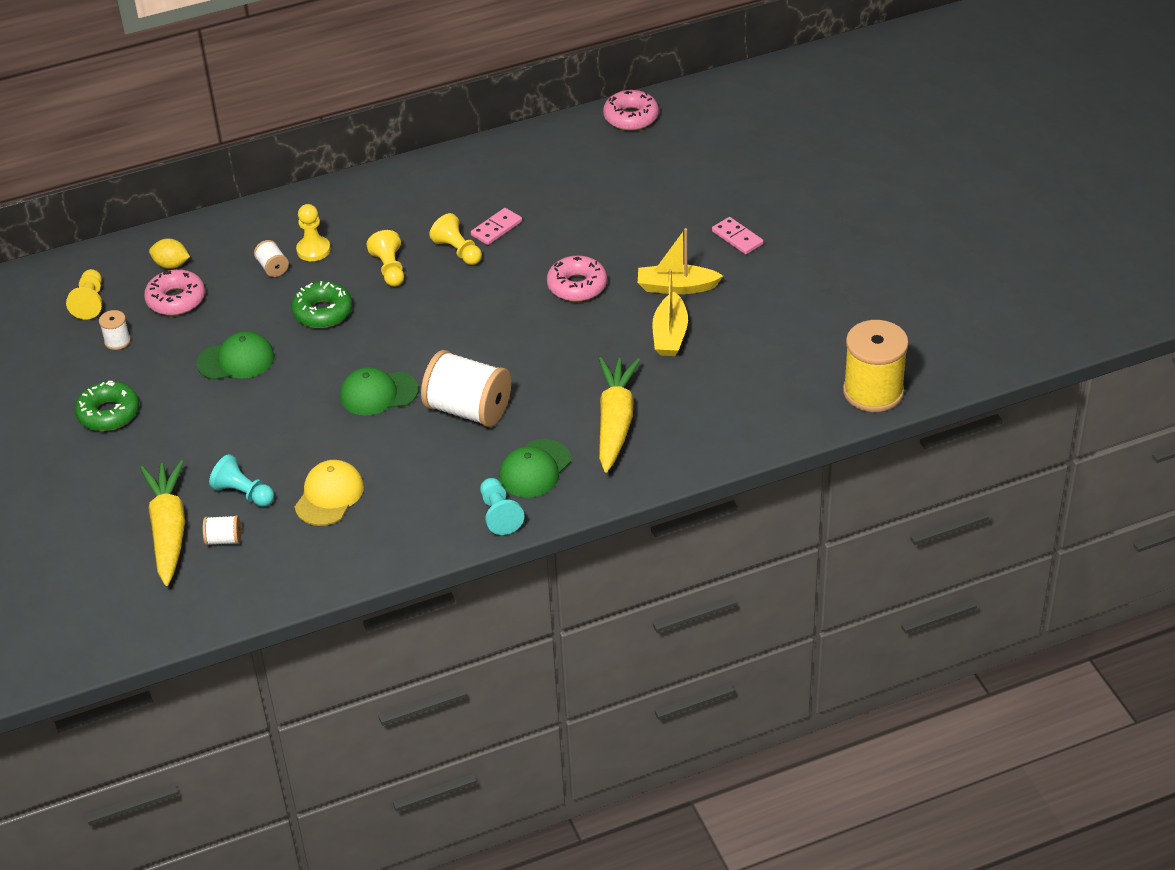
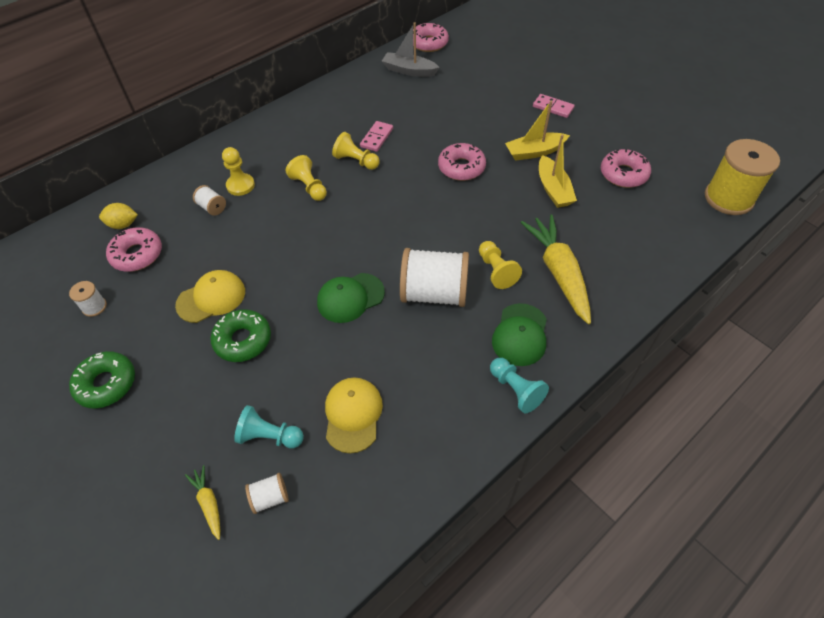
camera: 20 degrees left, 10 degrees up
yellow pawn [66,269,102,320] -> yellow pawn moved to [479,241,522,289]
yellow carrot [140,460,185,586] -> yellow carrot [185,465,220,540], size x0.46
green cap [197,331,274,380] -> yellow cap [175,270,245,323]
green donut [291,281,353,328] -> green donut moved to [210,309,271,362]
none -> grey boat [382,22,440,77]
none -> pink donut [601,149,651,188]

